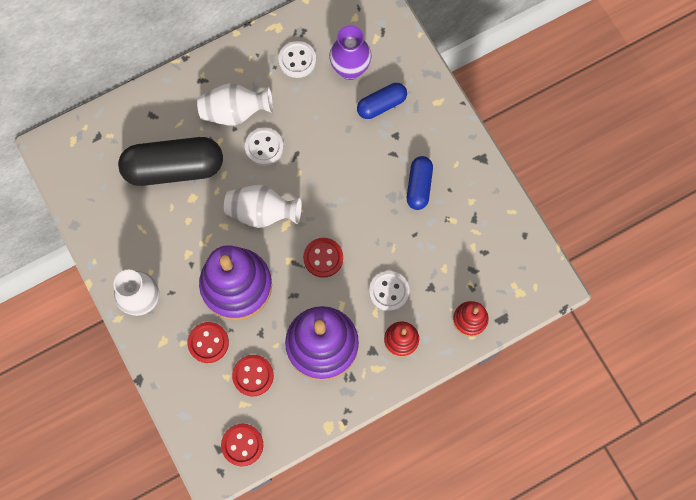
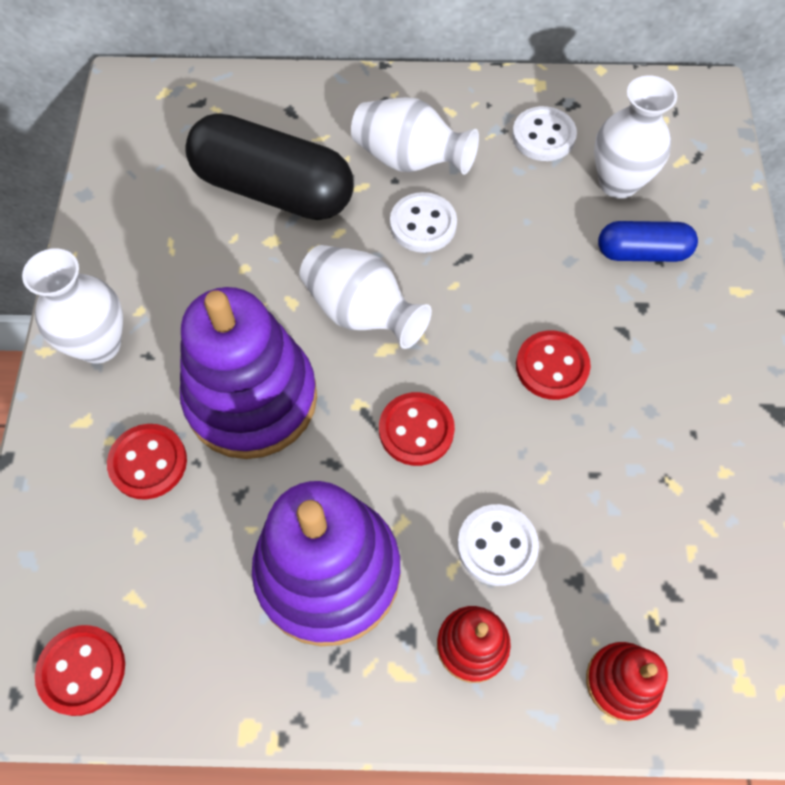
camera: 30 degrees right, 10 degrees down
red button [232,355,274,397] -> red button moved to [516,330,591,400]
purple vase [329,25,371,80] -> white vase [594,75,677,199]
blue capsule [407,156,433,210] -> none

